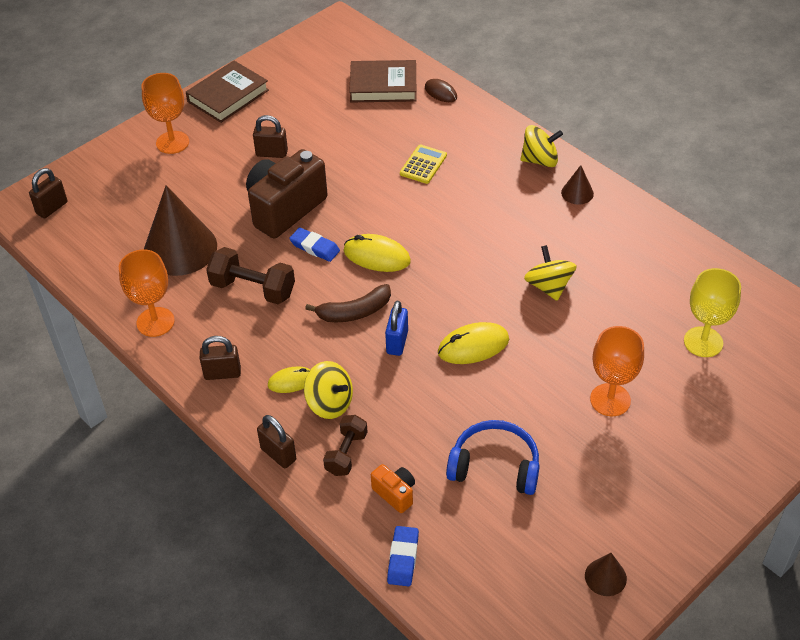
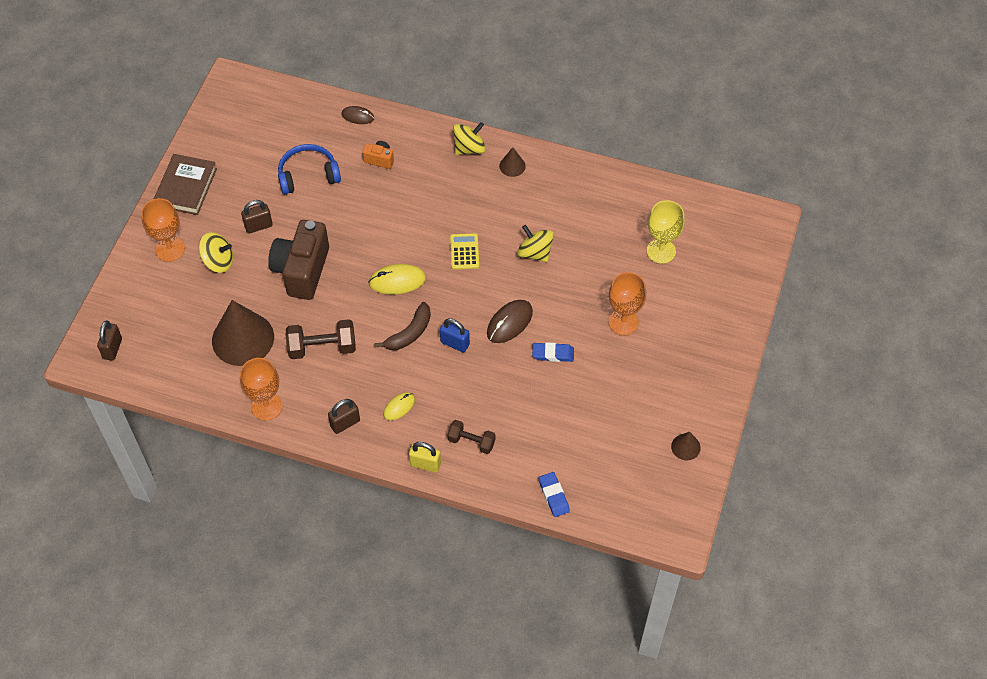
camera: 30 degrees left, 10 degrees up
brown padlock [257,415,296,468] -> yellow padlock [409,442,441,473]
blue eraser [289,227,340,262] -> blue eraser moved to [532,342,574,362]
yellow spinning top [304,361,353,419] -> yellow spinning top moved to [199,232,233,273]
brown dumbbell [323,415,368,476] -> brown dumbbell turned 60 degrees counterclockwise [447,420,496,454]
brown book [349,60,417,102] -> none
orange camera [371,464,415,513] -> orange camera moved to [362,141,394,169]
blue padlock [385,301,408,356] -> blue padlock turned 45 degrees counterclockwise [440,318,470,353]
yellow calculator [400,144,447,184] -> yellow calculator moved to [450,233,479,270]
yellow mouse [438,322,509,364] -> brown mouse [487,300,533,343]
blue headphones [446,420,540,495] -> blue headphones moved to [278,144,341,194]

